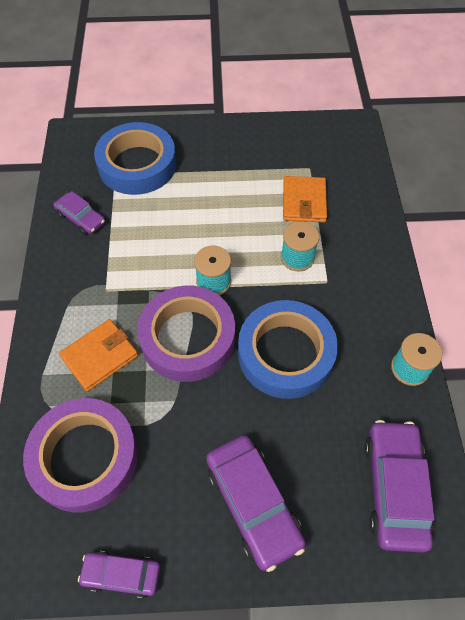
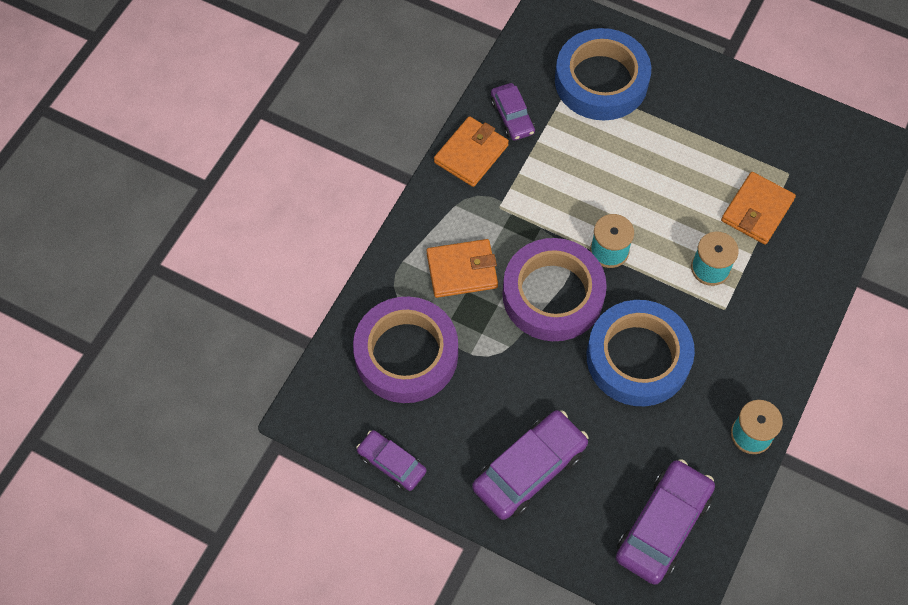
camera: 30 degrees right, 5 degrees up
purple car [206,435,306,572] -> purple car turned 135 degrees counterclockwise [472,410,588,520]
none -> orange wallet [434,116,509,187]

